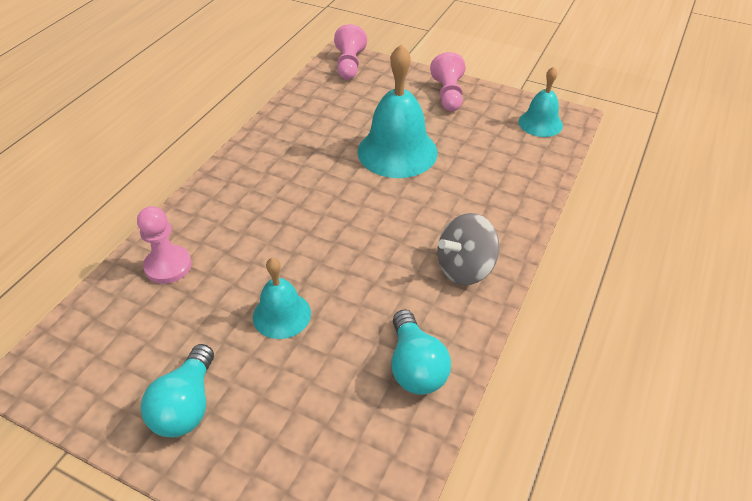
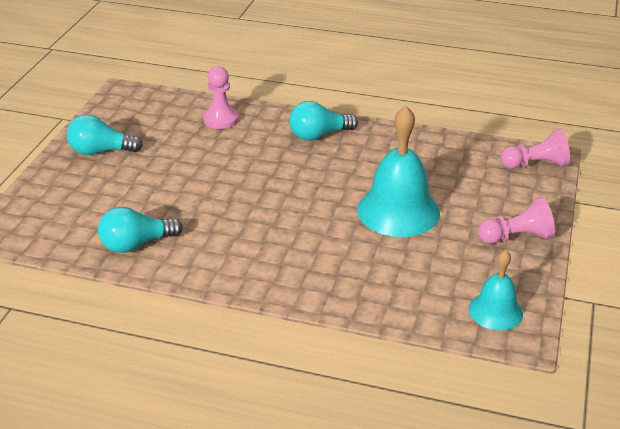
camera: 80 degrees right, 10 degrees down
turquoise bell [253,258,311,339] -> none
grey spinning top [438,213,499,285] -> none
none -> turquoise light bulb [289,101,358,141]

